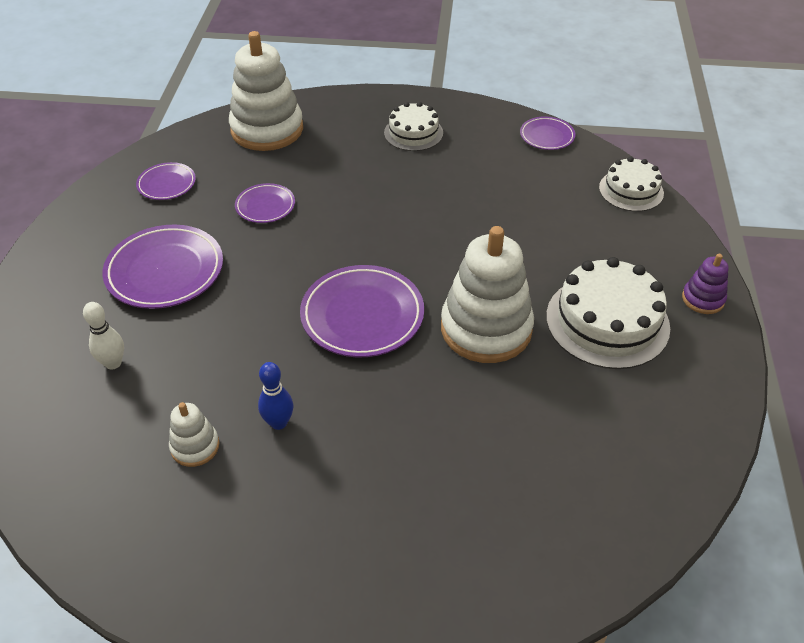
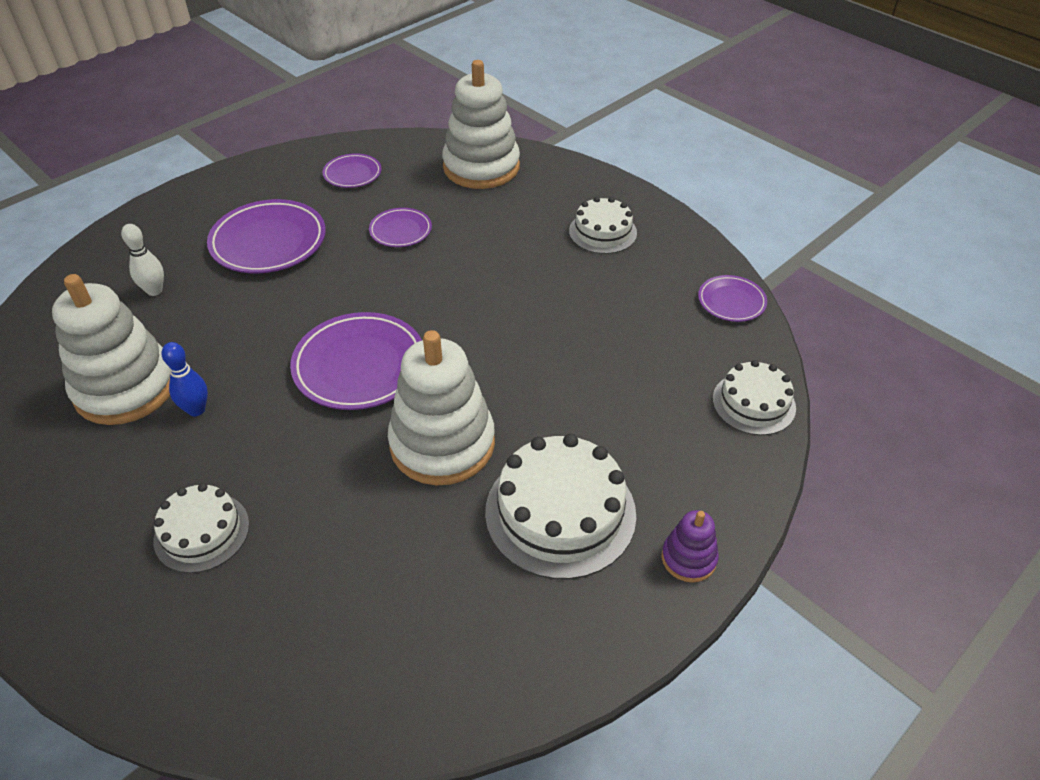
camera: 40 degrees right, 0 degrees up
white stacking toy [169,402,219,467] -> white stacking toy [52,274,170,425], size x2.12
none -> white cake [153,483,249,573]

